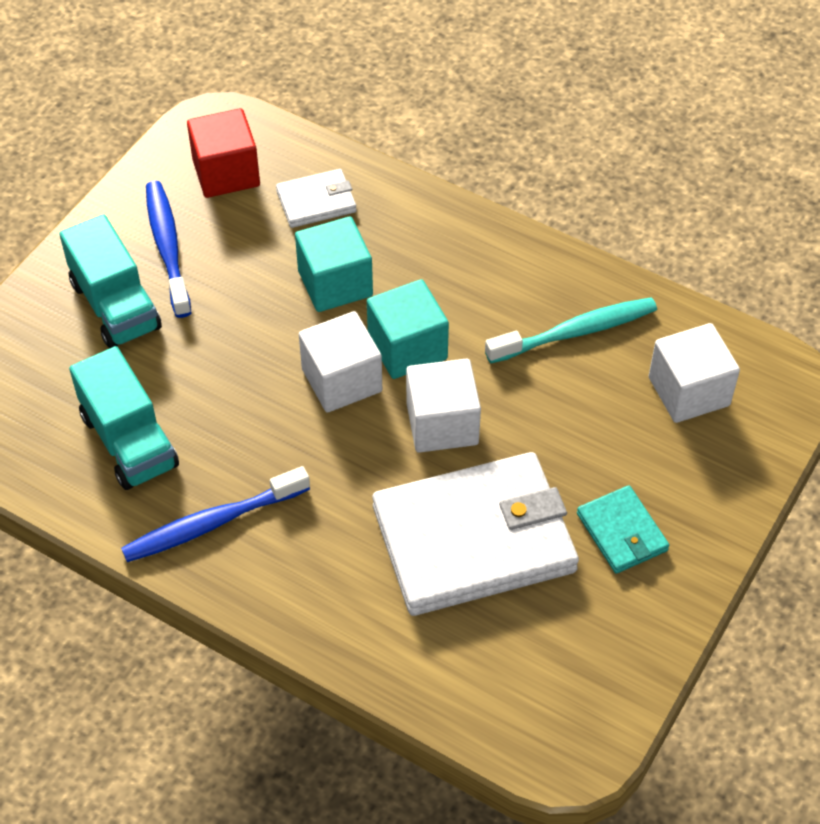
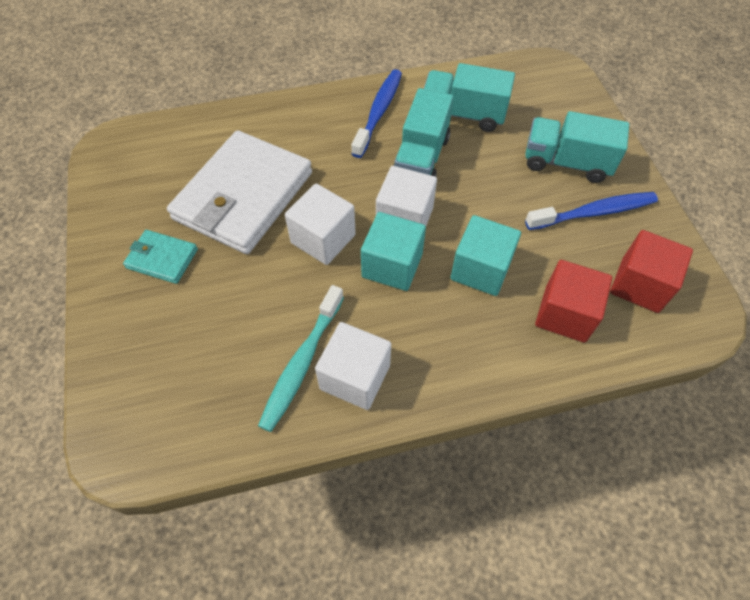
camera: 135 degrees right, 5 degrees up
blue toothbrush [146,181,191,318] -> blue toothbrush turned 45 degrees counterclockwise [525,192,658,230]
white wallet [276,169,357,228] -> red cube [535,260,612,343]
white cube [649,323,740,423] -> white cube moved to [315,322,391,410]
none -> turquoise truck [393,88,454,177]

